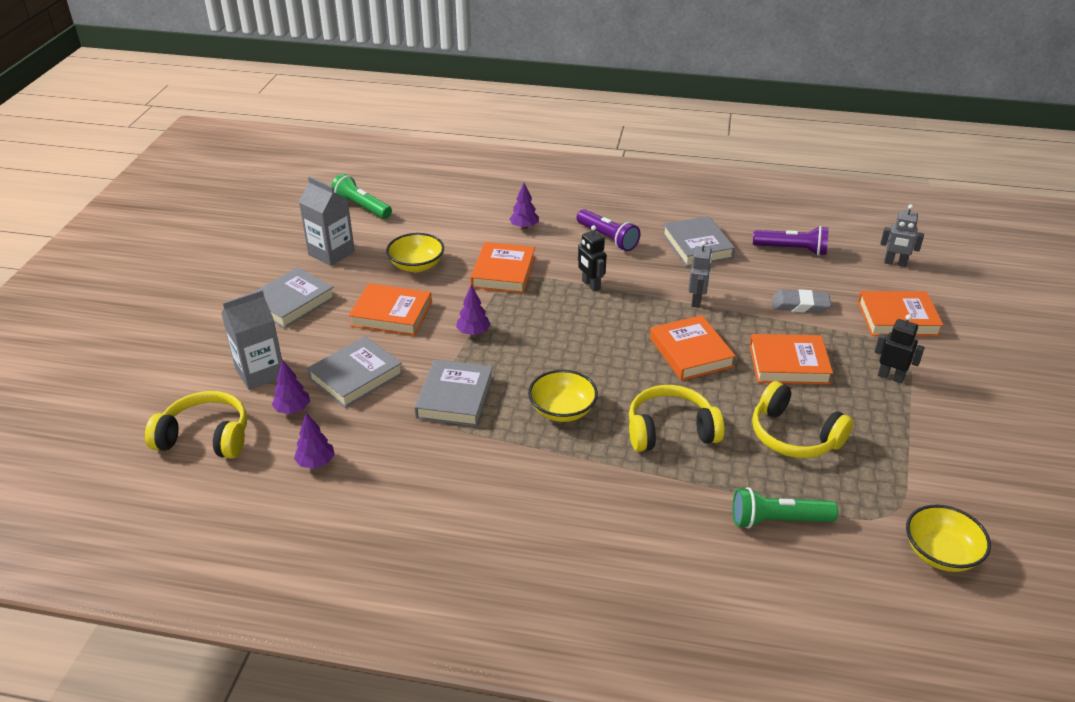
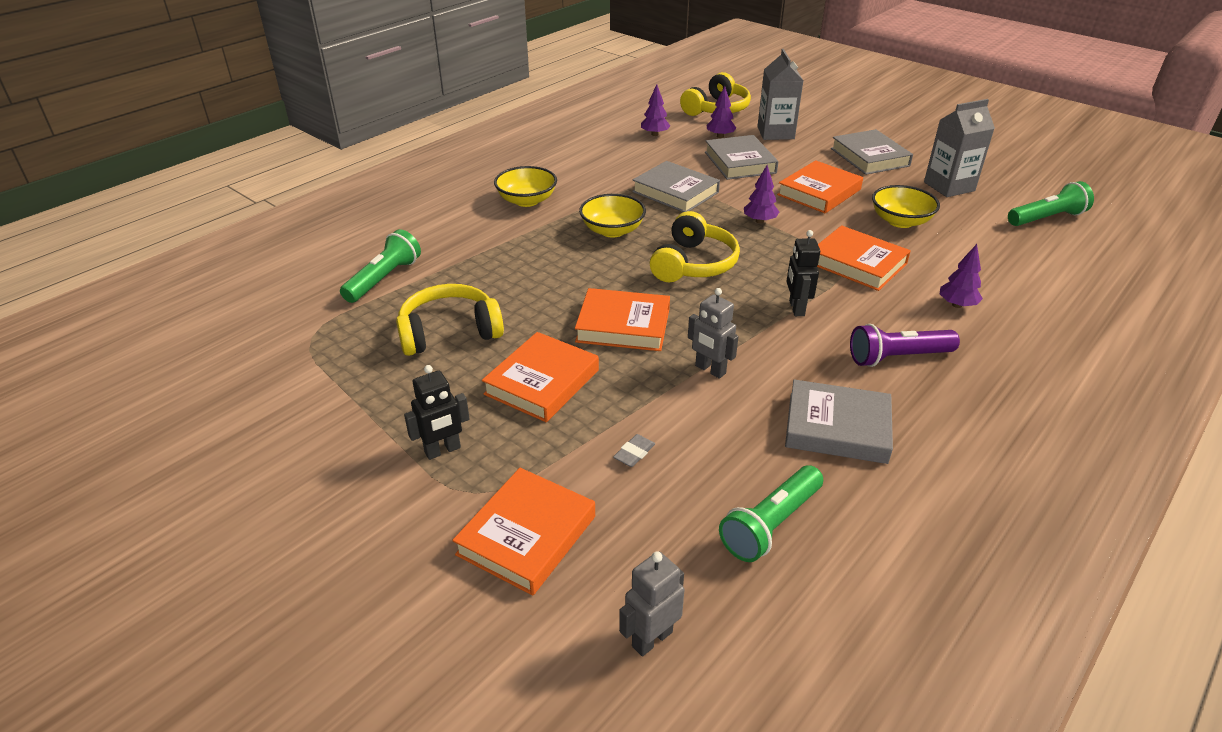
camera: 120 degrees right, 0 degrees up
black robot [578,225,607,291] -> black robot turned 90 degrees counterclockwise [787,230,820,316]
yellow headphones [629,385,724,452] -> yellow headphones moved to [650,211,740,282]
purple flashlight [753,226,829,256] -> green flashlight [719,465,823,562]
grey eraser [772,289,831,313] -> grey eraser [613,434,655,467], size x0.56
yellow bowl [906,505,991,572] -> yellow bowl moved to [494,166,557,207]

